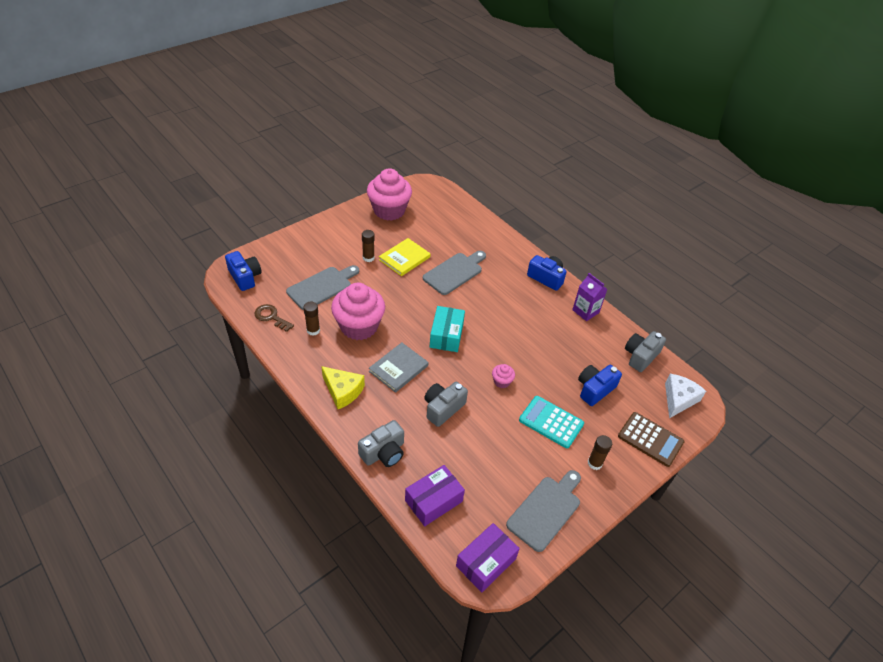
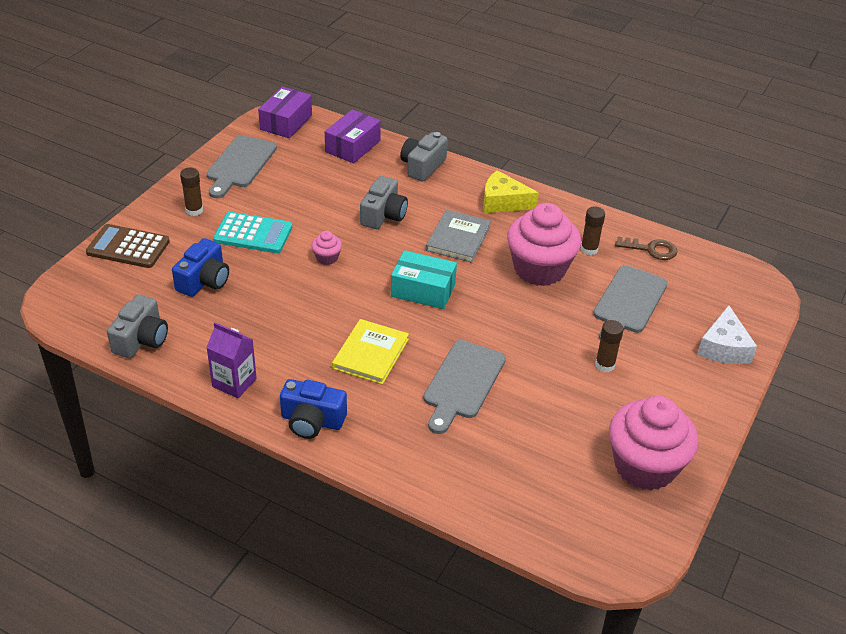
camera: 160 degrees right, 5 degrees down
blue camera [225,251,262,291] -> none
yellow book [379,238,431,276] -> yellow book moved to [332,319,409,384]
turquoise box [430,306,465,352] -> turquoise box turned 60 degrees counterclockwise [391,250,457,309]
white cheese [665,374,706,418] -> white cheese moved to [697,305,757,364]

